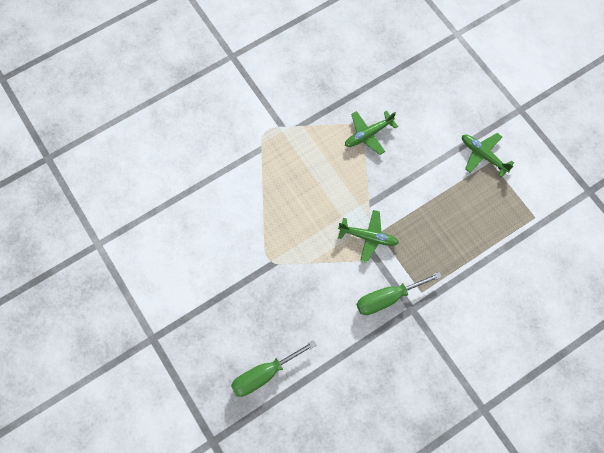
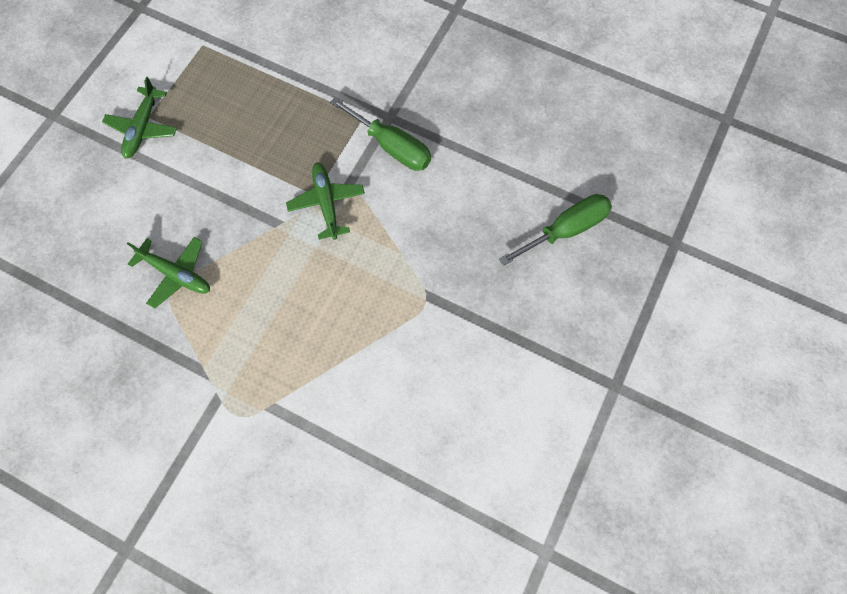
camera: 120 degrees left, 0 degrees up
green screwdriver [231,340,317,397] -> green screwdriver turned 60 degrees counterclockwise [499,194,612,266]

